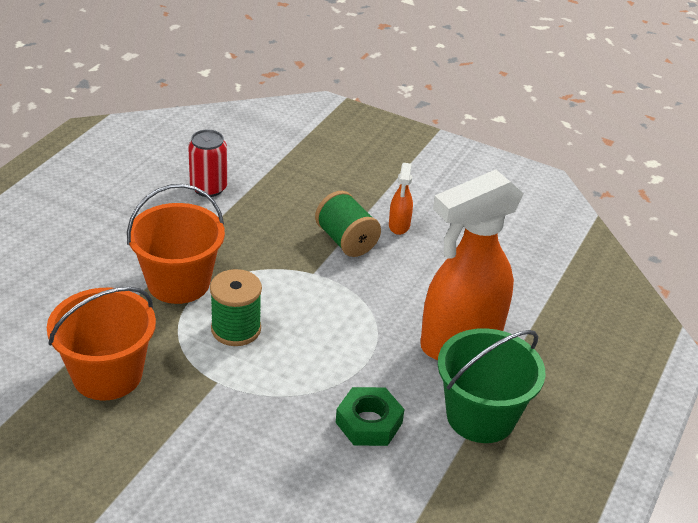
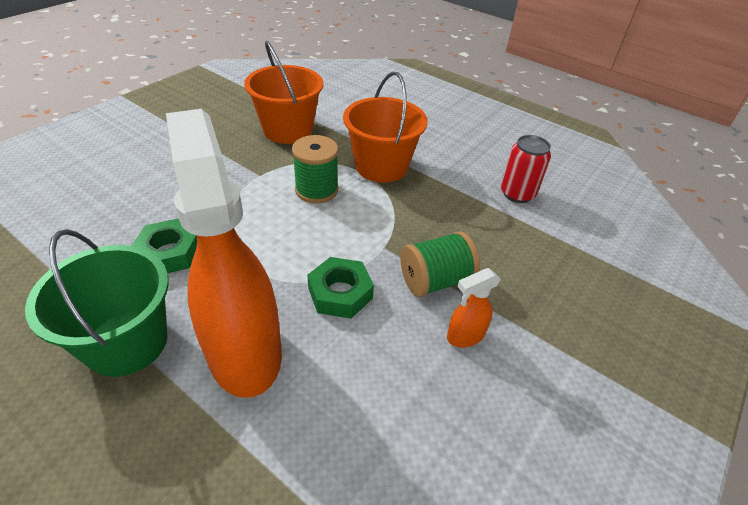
camera: 100 degrees right, 5 degrees up
orange spray bottle [389,163,413,235] -> orange spray bottle turned 45 degrees counterclockwise [447,268,501,347]
none -> green nut [307,257,374,319]

